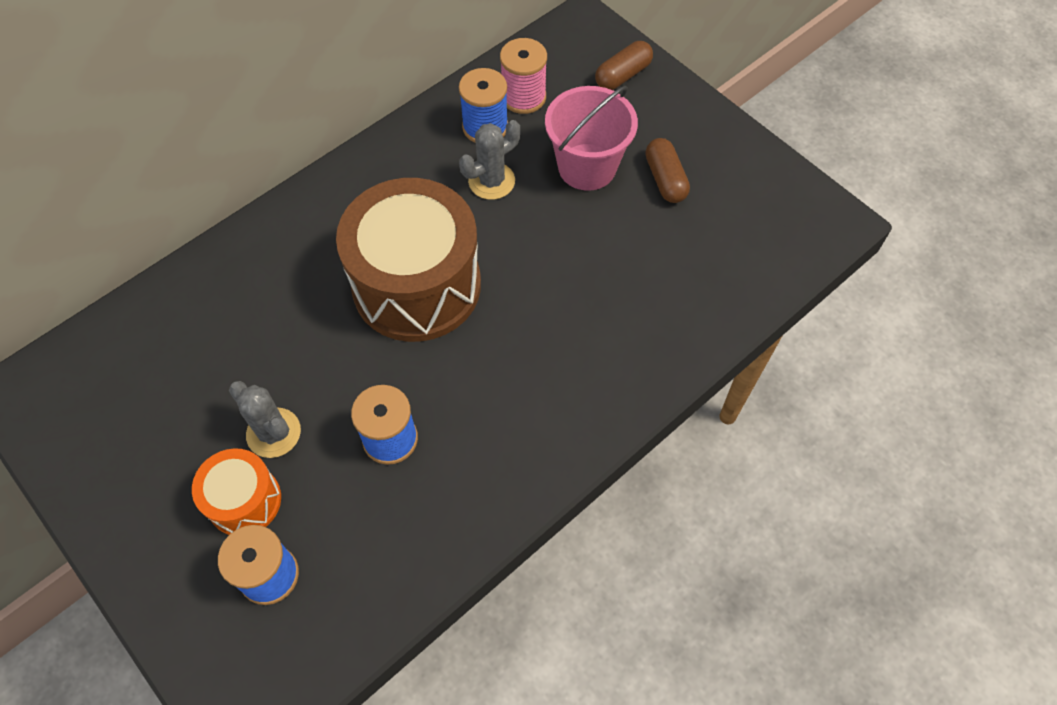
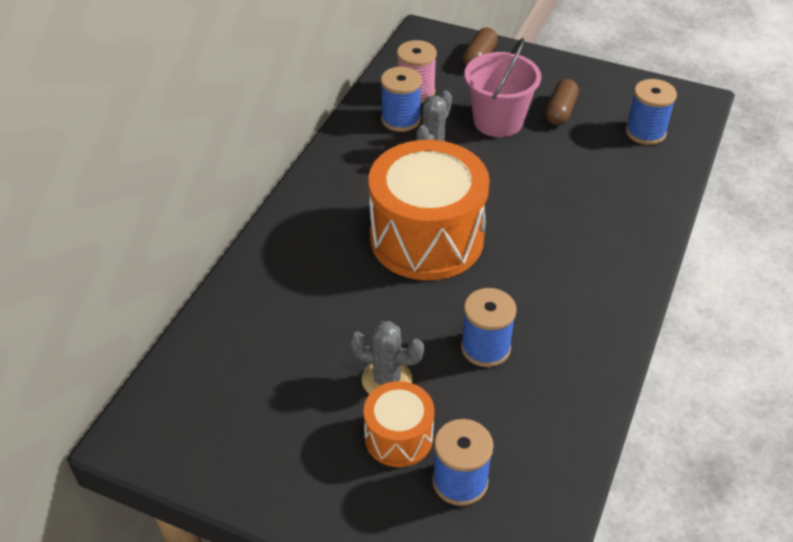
camera: 25 degrees left, 15 degrees down
brown drum [336,178,481,342] -> orange drum [368,140,490,281]
brown capsule [645,138,690,203] -> brown capsule turned 60 degrees clockwise [545,79,579,125]
none -> blue spool [626,79,677,145]

